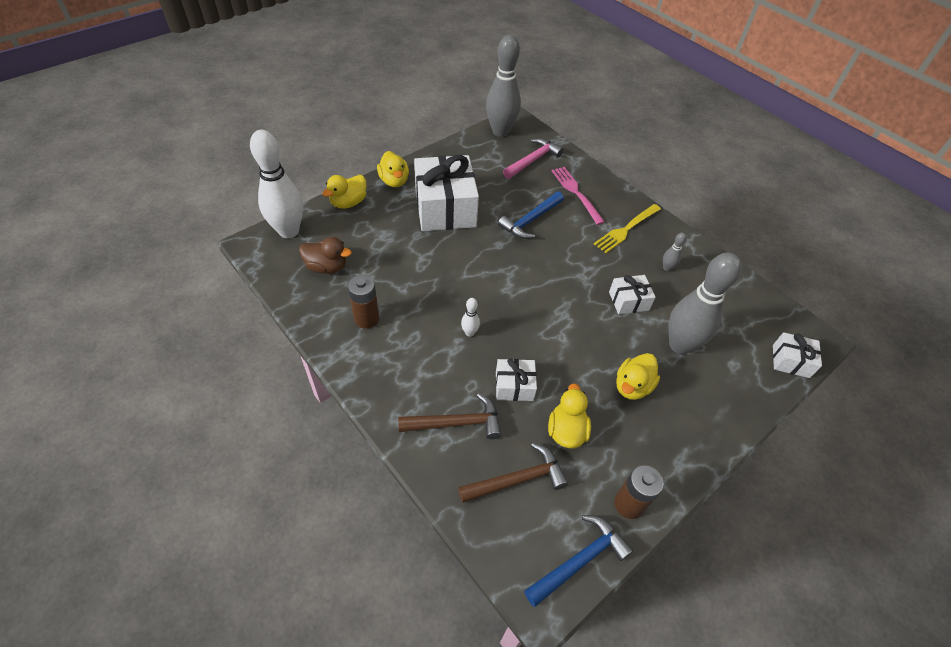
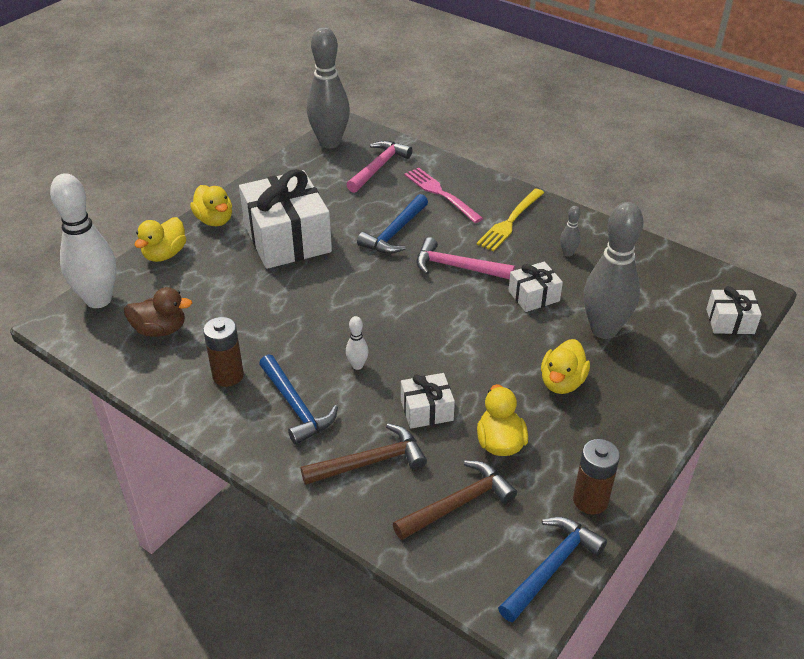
camera: 10 degrees left, 10 degrees down
none -> blue hammer [259,354,338,445]
none -> pink hammer [416,237,515,279]

